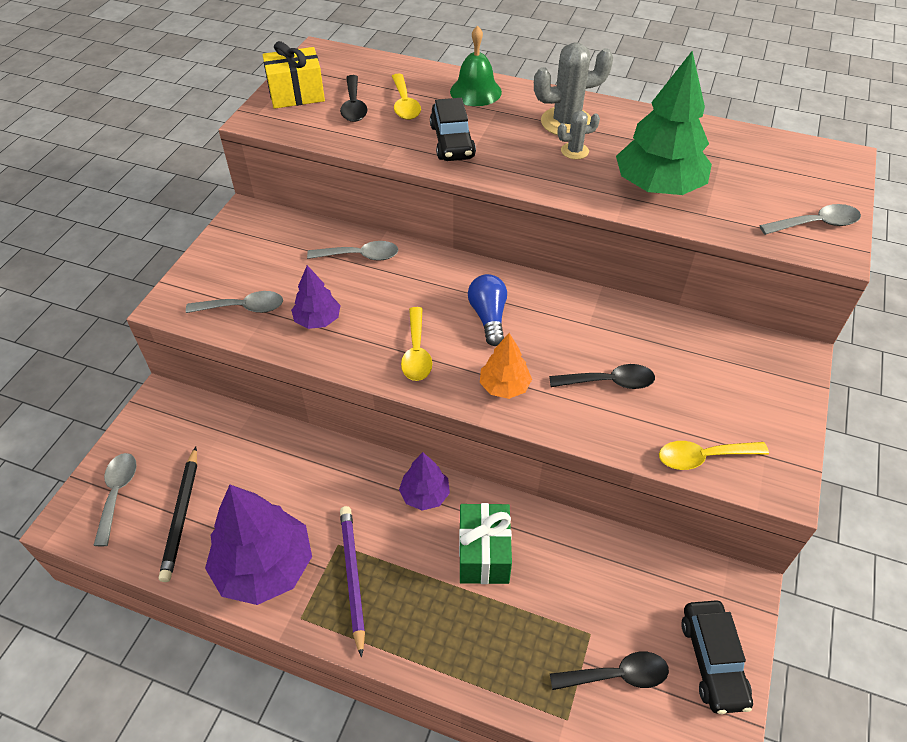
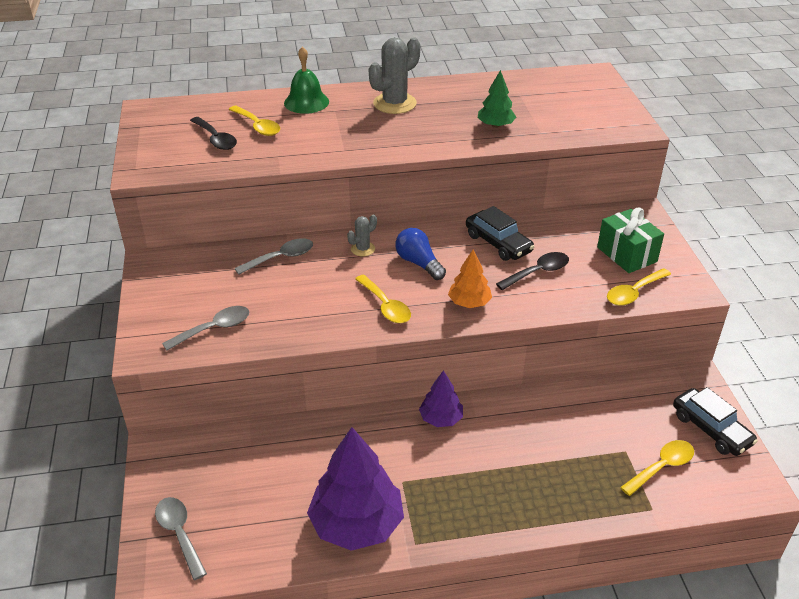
camera: 30 degrees left, 10 degrees down
black pencil [159,447,197,582] -> none
yellow gift [262,41,325,109] -> none
purple tree [291,265,341,329] -> none
purple pencil [340,506,365,657] -> none
black car [430,98,476,161] -> black car moved to [466,206,535,261]
green gift [459,503,512,584] -> green gift moved to [597,207,664,273]
black spoon [550,652,669,690] -> yellow spoon [620,440,694,496]
grey cactus [558,111,600,159] -> grey cactus moved to [347,214,377,257]
green tree [616,51,712,195] -> green tree [478,70,516,128], size x0.52
grey spoon [759,204,861,235] -> none

